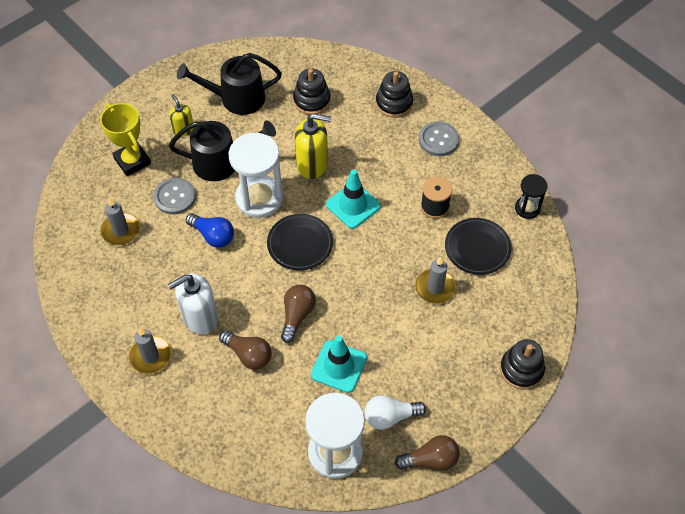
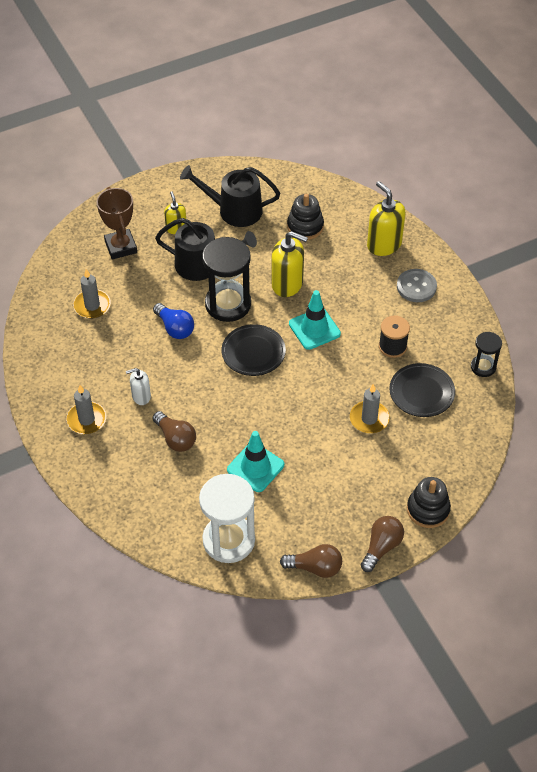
camera: 15 degrees right, 5 degrees down
yellow trophy [100,103,151,176] -> brown trophy [97,187,137,260]
grey button [153,177,196,215] -> none
white soap dispenser [168,273,218,334] -> white soap dispenser [126,368,151,405], size x0.57
white hourglass [229,133,283,218] -> black hourglass [202,237,251,322]
brown light bulb [281,285,316,343] -> brown light bulb moved to [361,516,404,572]
white light bulb [364,395,426,430] -> none
black stacking toy [376,71,413,118] -> yellow soap dispenser [367,181,405,256]

